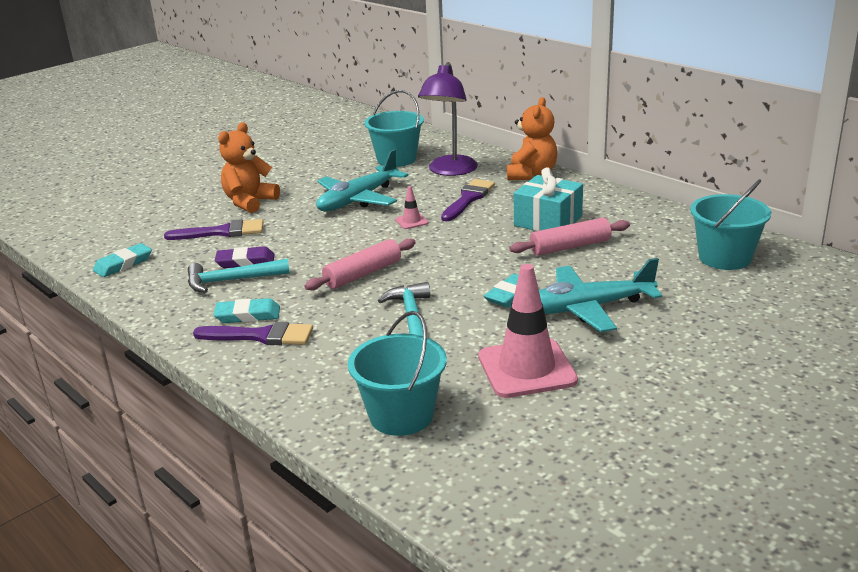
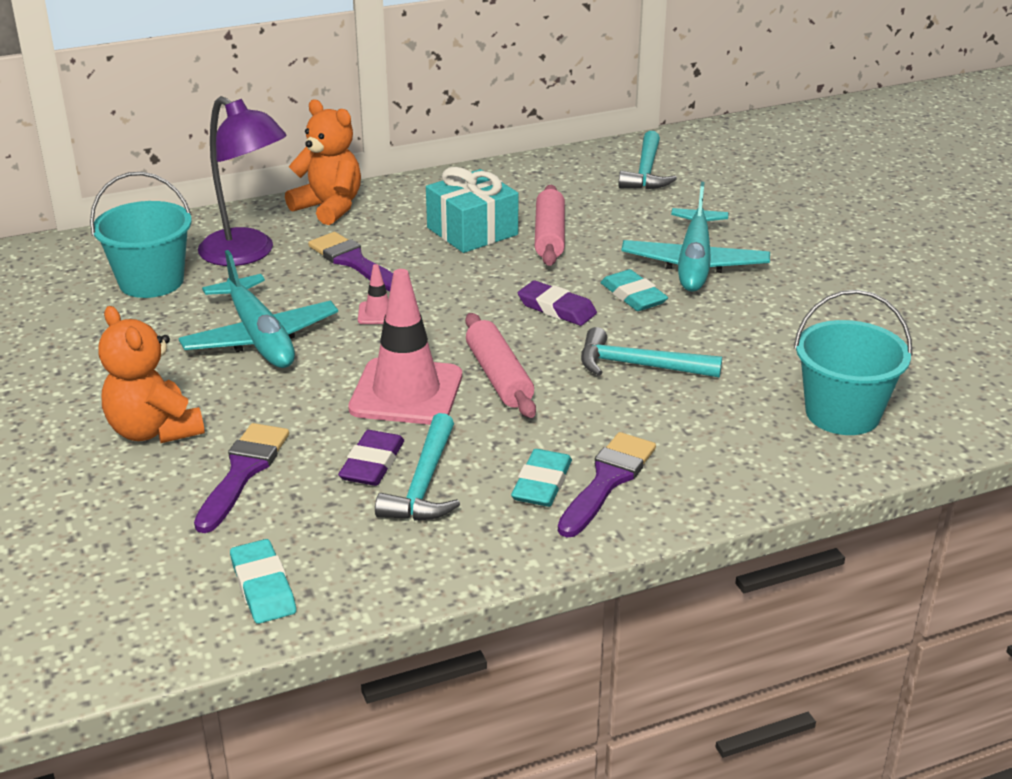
camera: 70 degrees left, 5 degrees up
pink traffic cone [479,264,578,398] -> pink traffic cone moved to [348,269,462,425]
turquoise bucket [690,179,771,270] -> turquoise hammer [619,131,677,189]
none -> purple eraser [518,280,597,326]

